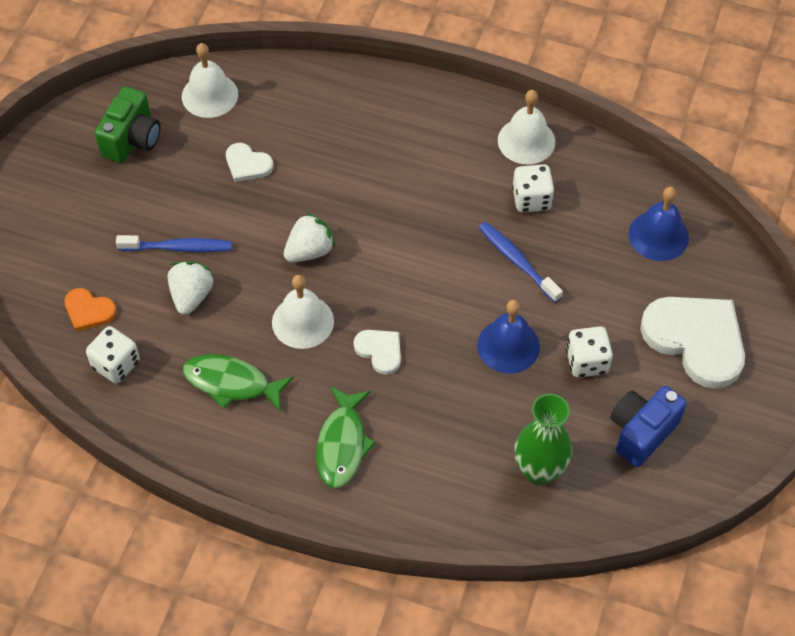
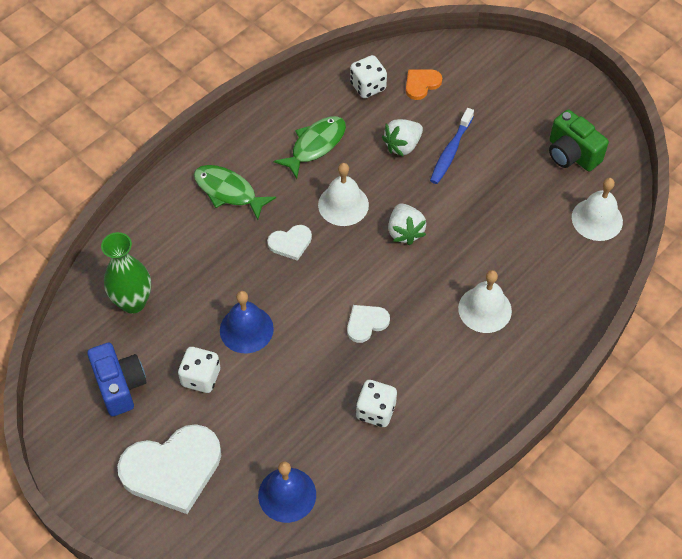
camera: 115 degrees right, 0 degrees up
white strawberry [168,261,214,315] -> white strawberry turned 105 degrees clockwise [382,119,423,157]
white heart [226,143,273,182] -> white heart moved to [347,305,390,343]
blue toothbrush [479,222,563,303] -> none
white bell [498,90,555,164] -> white bell moved to [458,270,512,333]

